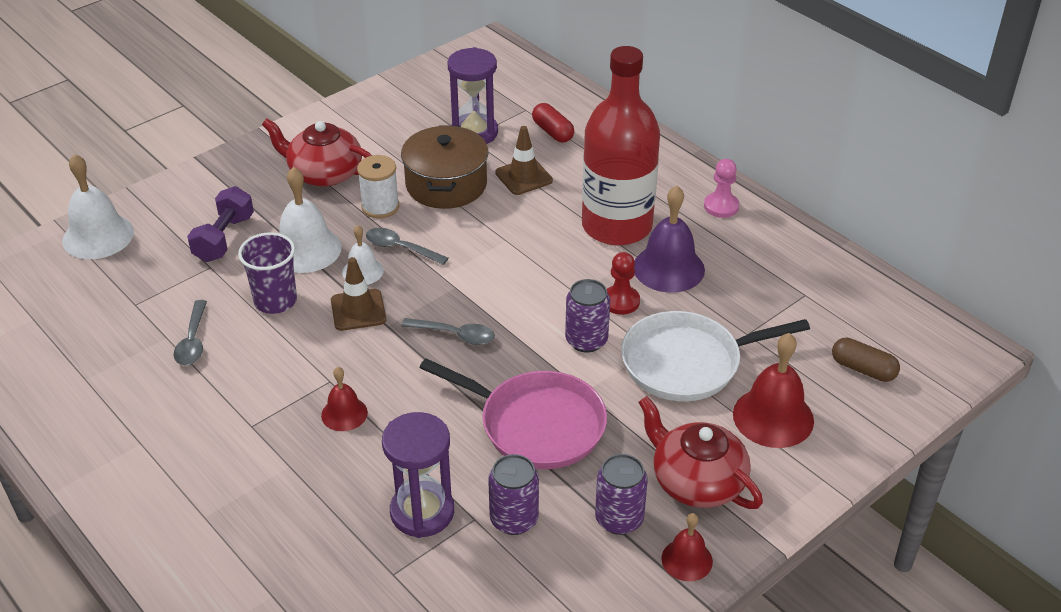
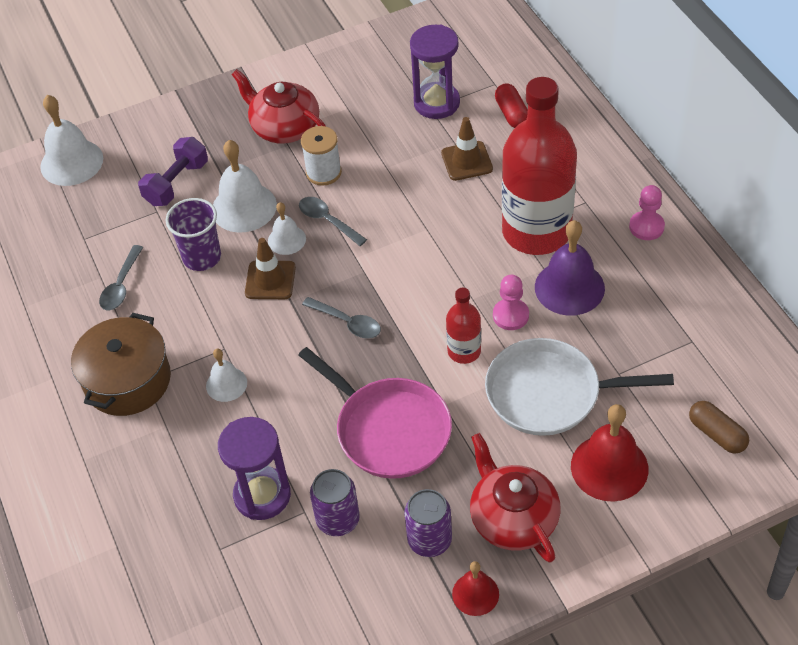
camera: 20 degrees right, 10 degrees up
red bell [321,367,368,431] -> white bell [206,349,247,402]
brown pot [401,125,488,209] -> brown pot moved to [71,313,171,416]
purple can [565,279,610,352] -> red bottle [446,288,481,364]
red pawn [607,252,640,315] -> pink pawn [493,275,529,330]

